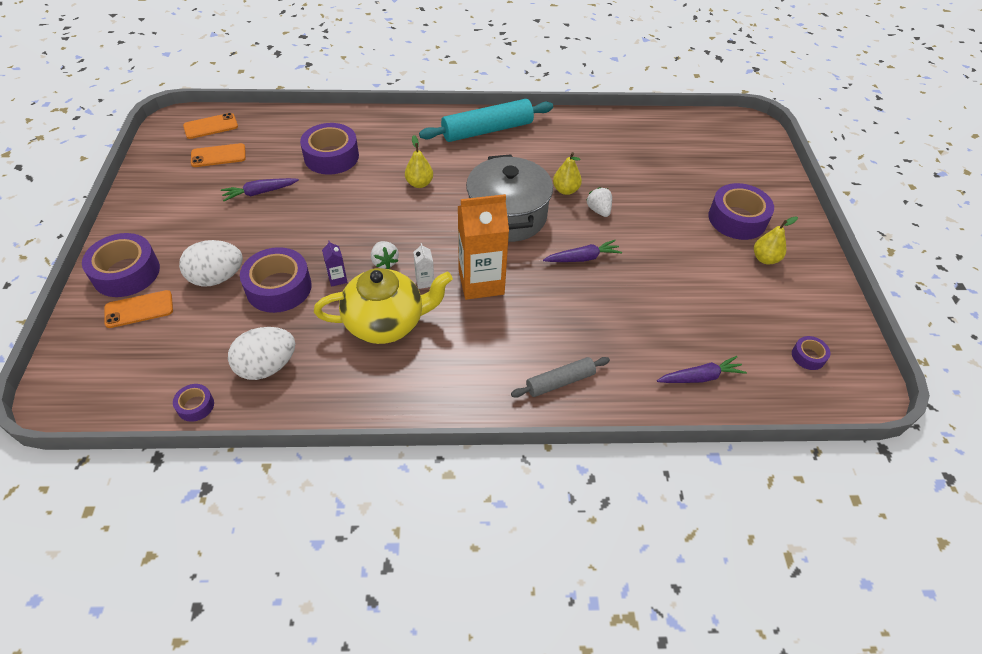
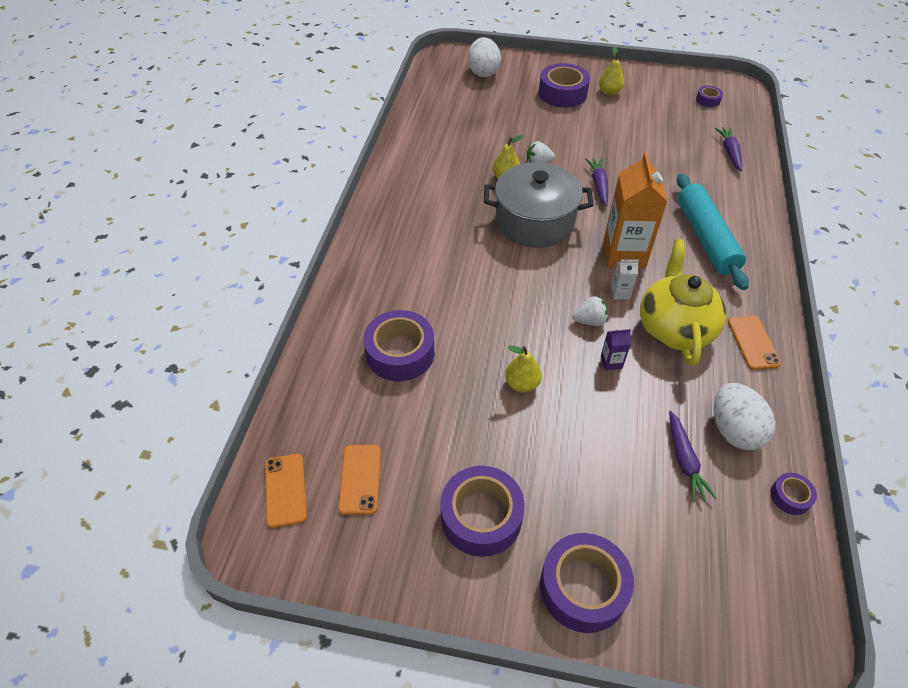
camera: 75 degrees left, 0 degrees up
orange phone [104,290,173,328] -> orange phone moved to [728,316,781,370]
white egg [179,240,243,287] -> white egg moved to [468,37,501,77]
purple carrot [221,178,299,201] -> purple carrot moved to [669,411,717,503]
purple tape [240,247,312,313] -> purple tape moved to [440,466,525,557]
yellow pear [405,135,433,188] -> yellow pear moved to [505,346,542,393]
turquoise rolling pin [419,99,553,142] -> turquoise rolling pin moved to [677,174,749,290]
grey rolling pin [511,357,610,398] -> none

